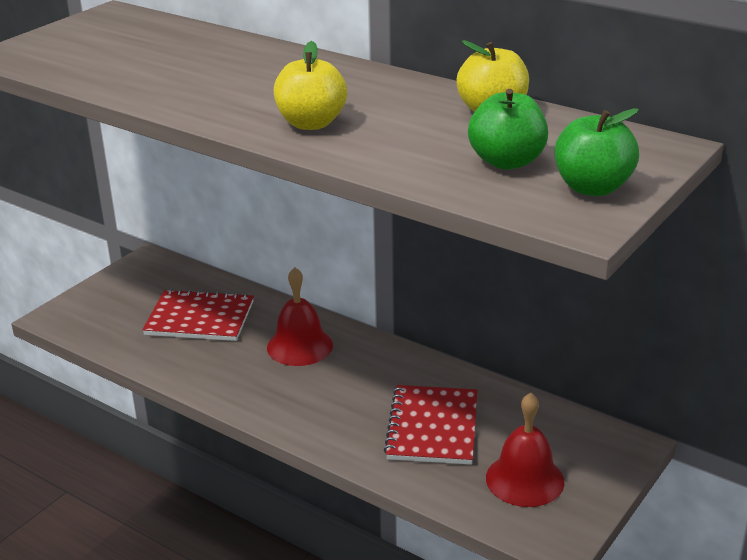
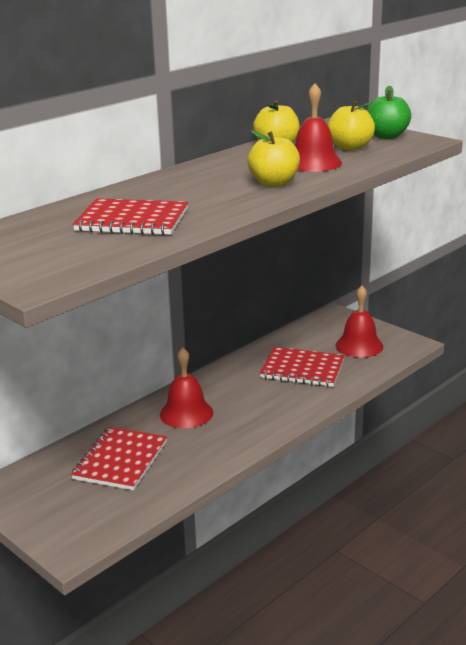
camera: 80 degrees left, 5 degrees down
green apple [468,89,548,170] -> yellow apple [328,101,375,151]
none -> red notebook [72,198,188,235]
none -> red bell [295,83,342,172]

